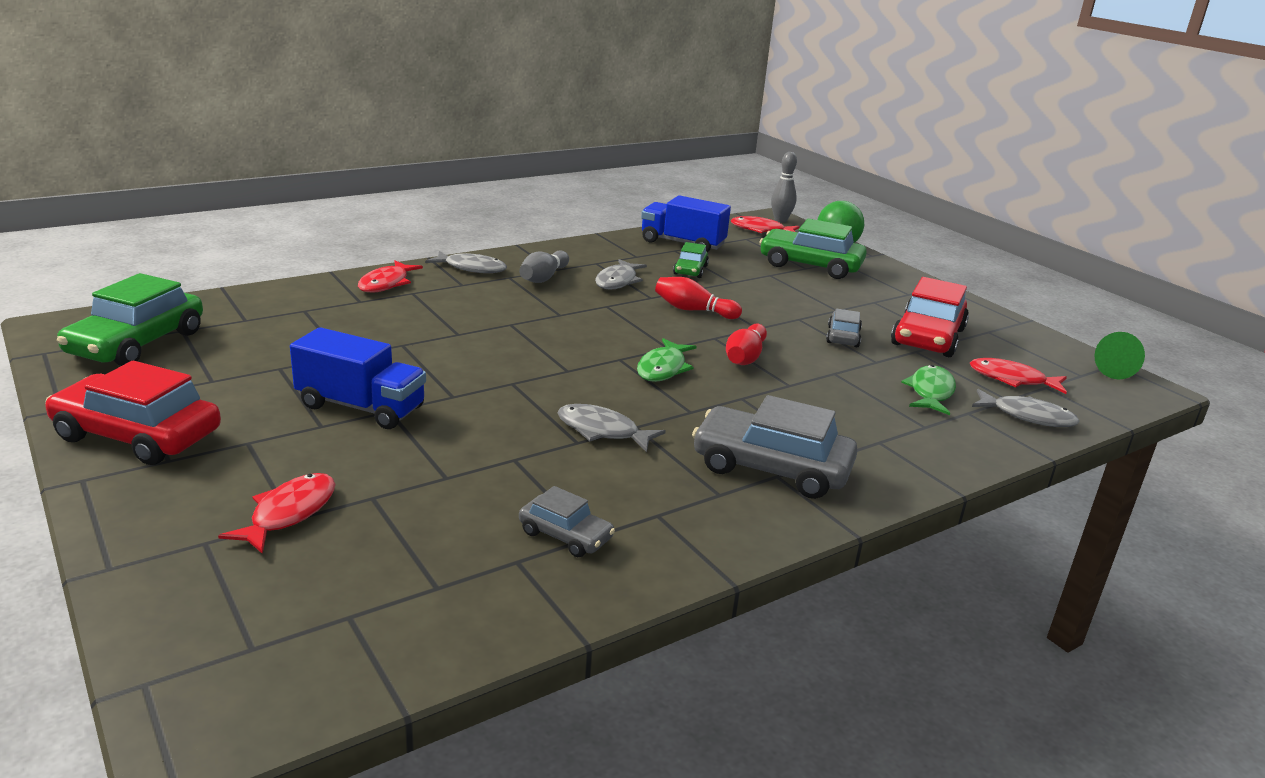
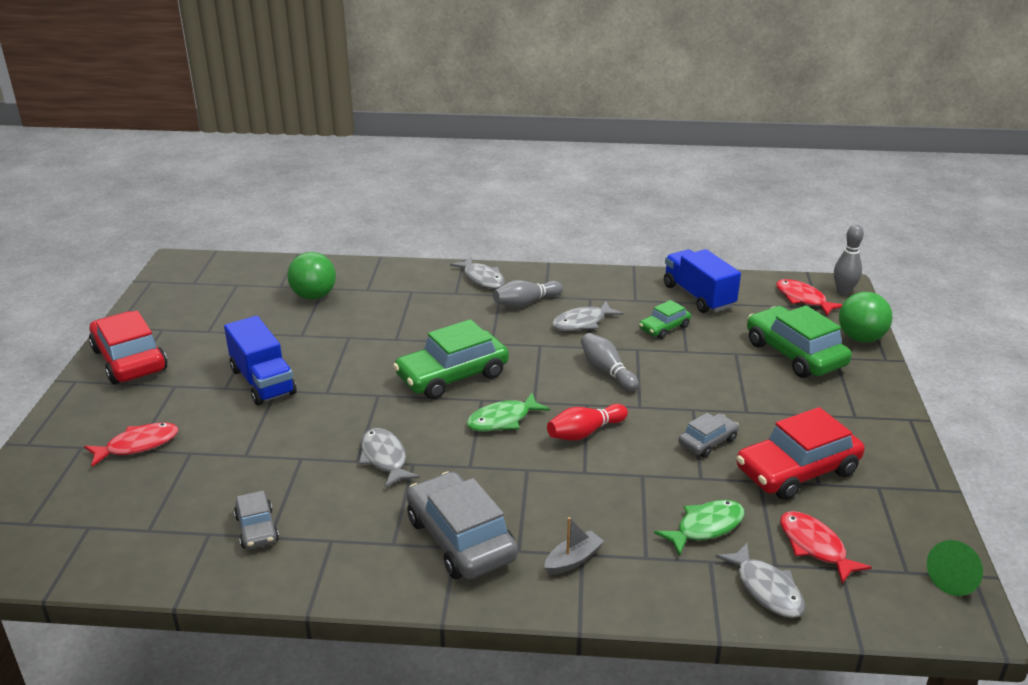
camera: 40 degrees right, 5 degrees up
green car [57,273,203,366] -> green car moved to [393,319,509,399]
red fish [358,260,423,293] -> none
red bowling pin [655,277,742,319] -> grey bowling pin [581,333,639,392]
none -> green ball [287,252,336,300]
none -> grey boat [544,517,604,575]

